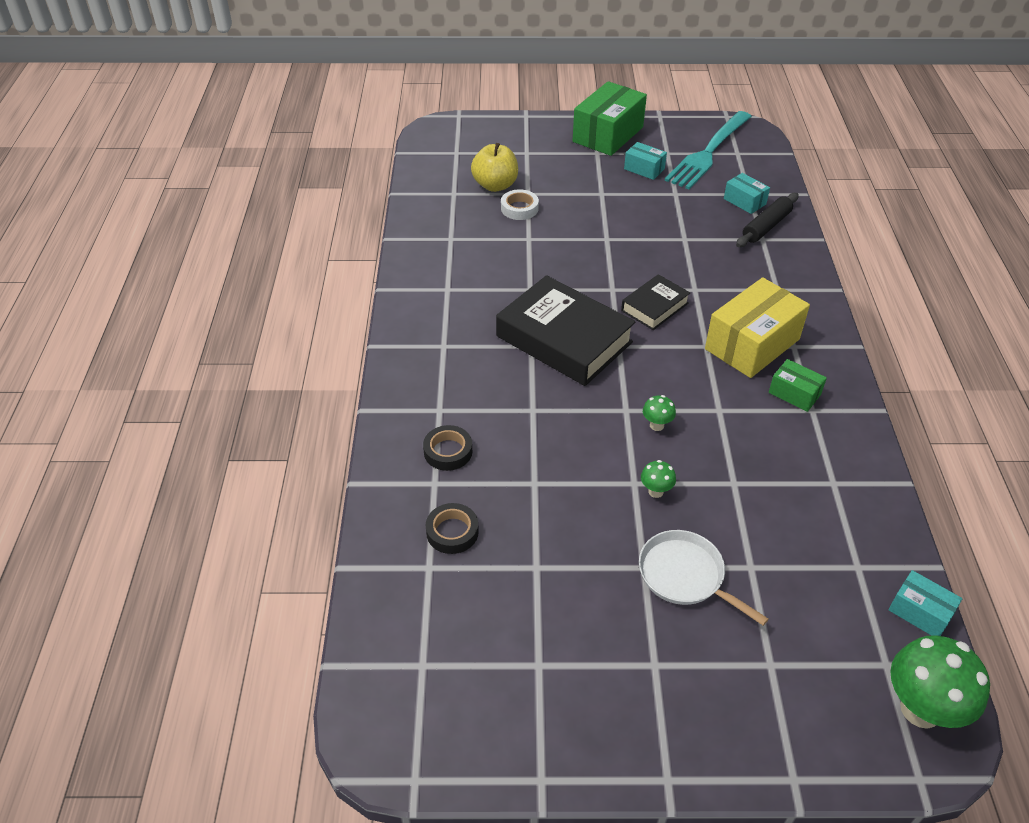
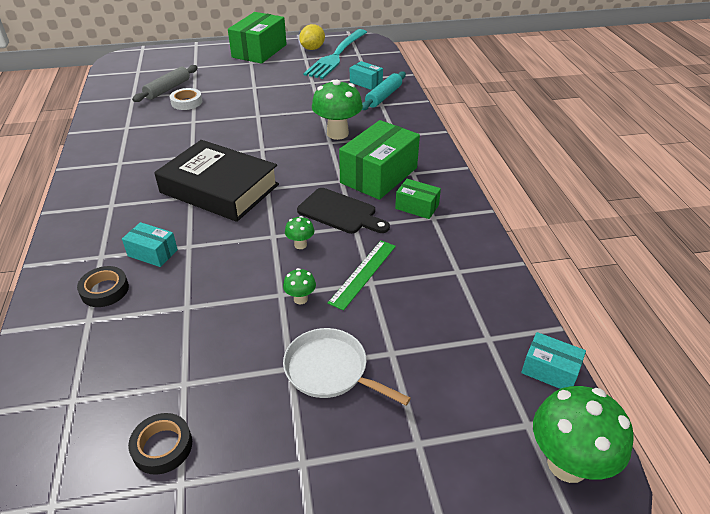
camera: 10 degrees left, 5 degrees down
black tape [426,503,479,554] -> black tape moved to [128,413,192,475]
yellow apple [471,143,518,192] -> grey rolling pin [132,65,198,102]
black book [621,274,690,330] -> none
turquoise box [624,142,667,180] -> turquoise box moved to [122,222,178,267]
yellow box [705,277,810,378] -> green box [339,120,420,200]
black rolling pin [736,193,799,247] -> turquoise rolling pin [362,71,406,110]
none -> black cutting board [297,188,390,234]
none -> yellow lemon [299,24,325,50]
none -> green mushroom [312,80,363,140]
none -> green ruler [328,241,396,311]

